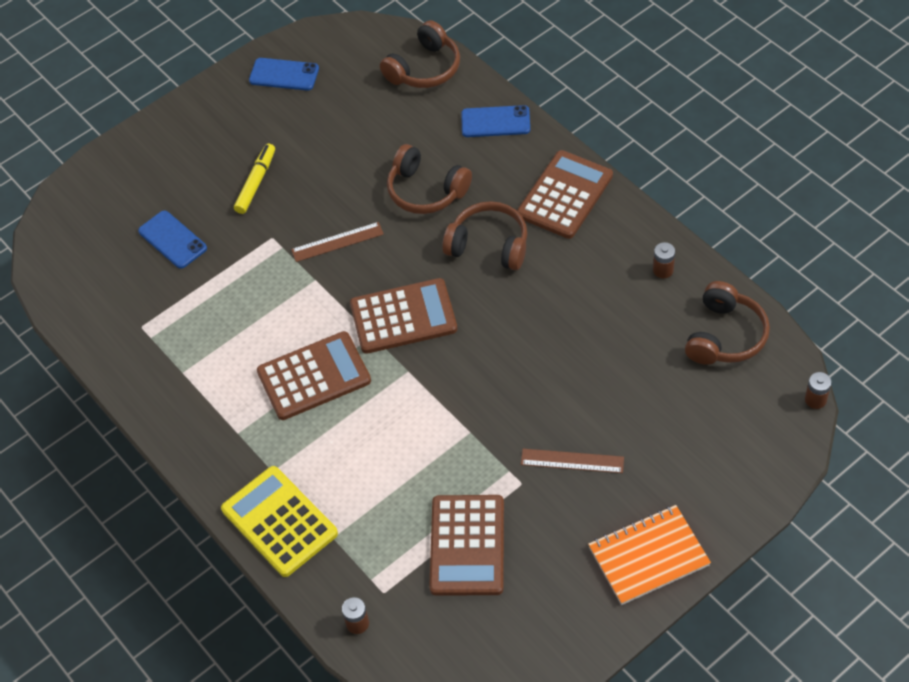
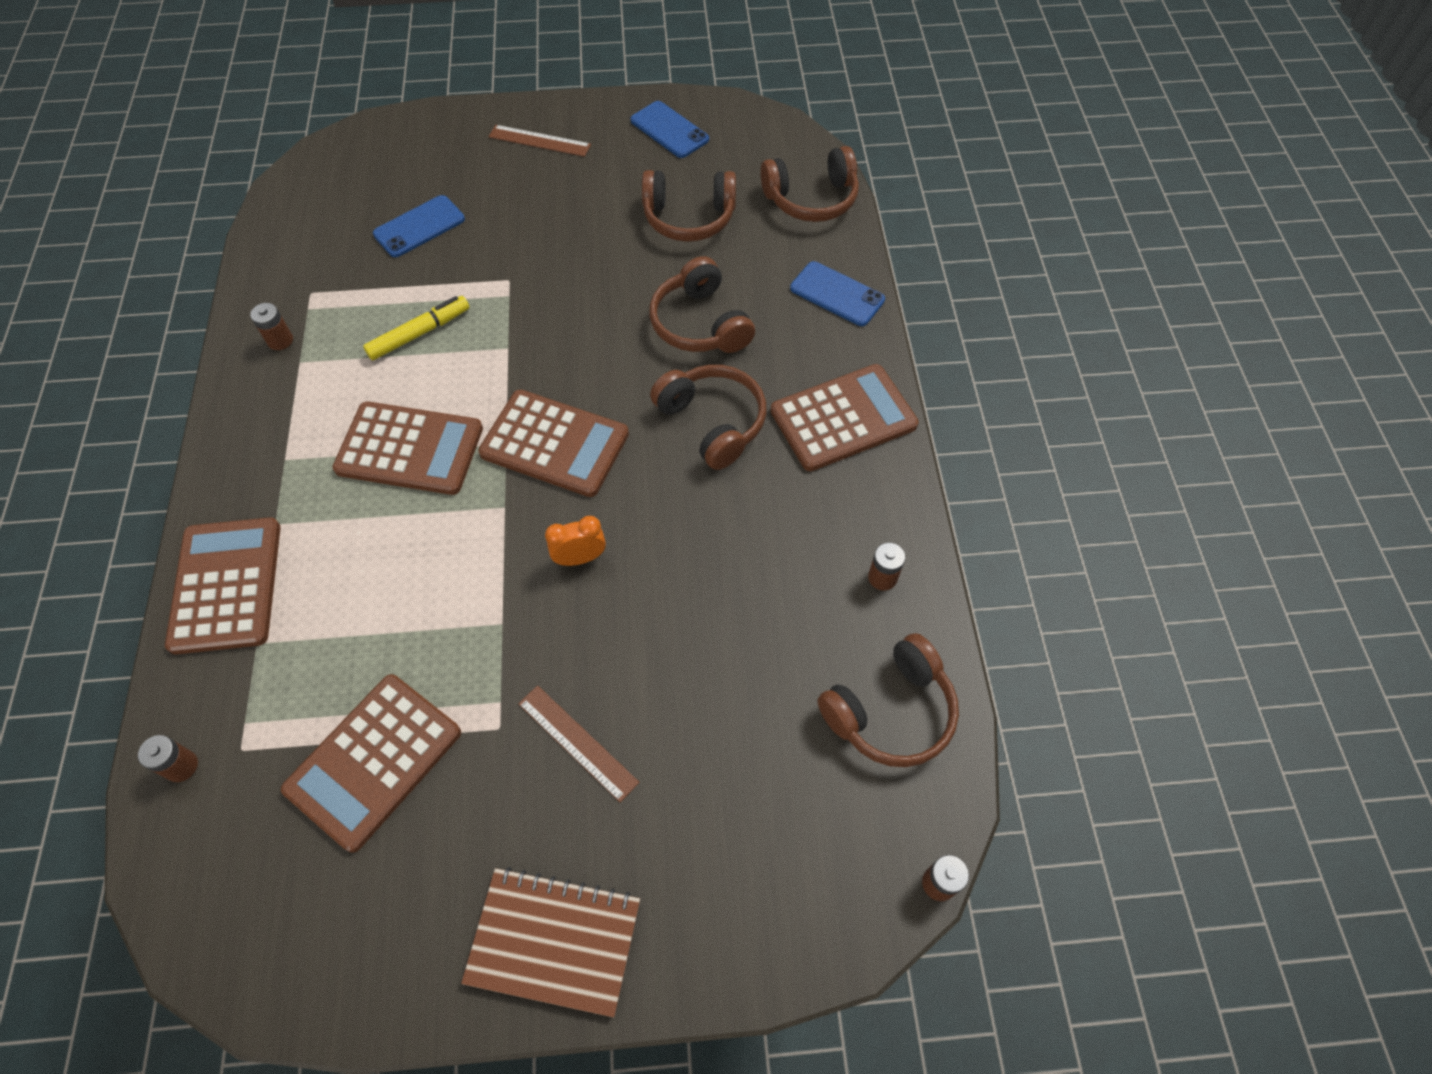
camera: 30 degrees right, 5 degrees up
blue phone [138,210,207,269] -> blue phone turned 60 degrees clockwise [373,195,465,257]
yellow calculator [221,466,338,577] -> brown calculator [165,517,281,654]
yellow marker [234,144,275,214] -> yellow marker moved to [363,296,470,360]
brown ruler [291,222,384,262] -> brown ruler moved to [489,125,591,157]
orange notebook [588,505,711,605] -> brown notebook [461,867,640,1018]
none -> brown battery [250,303,293,350]
none -> orange clock [545,516,606,566]
none -> brown headphones [642,170,736,242]

